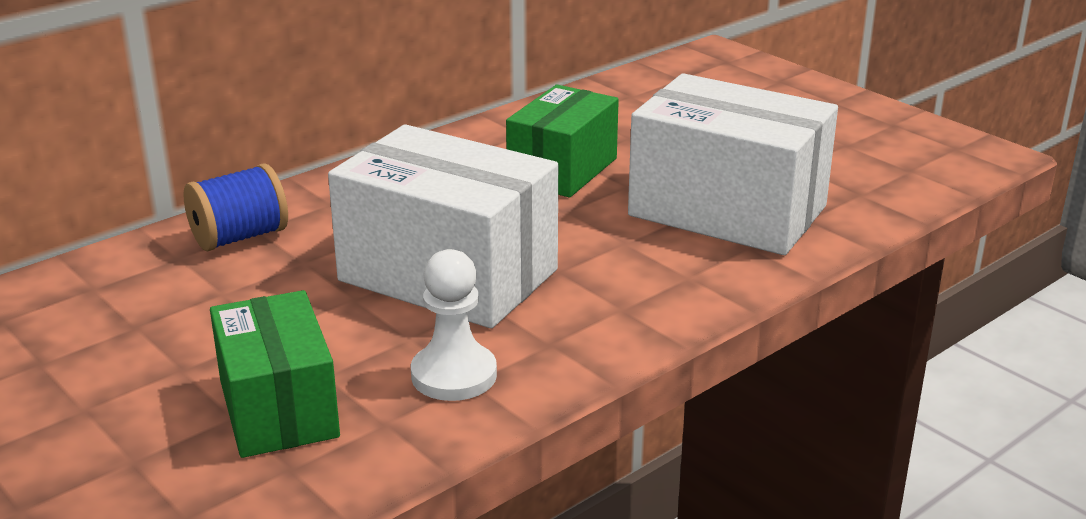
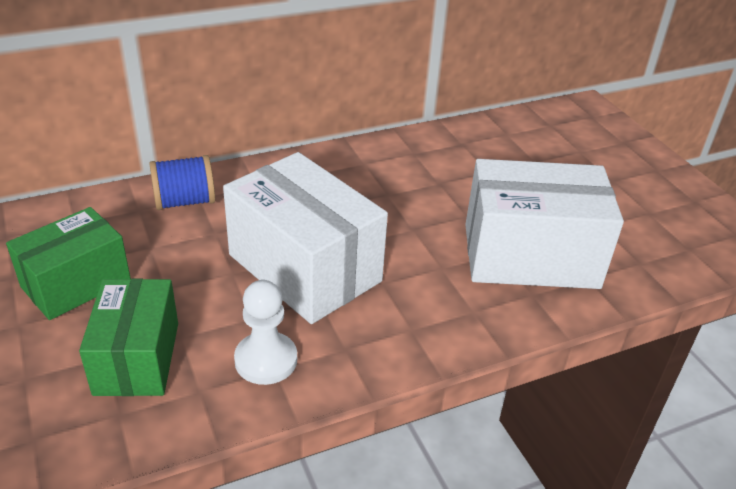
camera: 15 degrees right, 10 degrees up
green box [506,85,619,197] -> green box moved to [6,207,131,320]
white box [628,73,838,255] -> white box turned 45 degrees counterclockwise [465,159,624,289]

